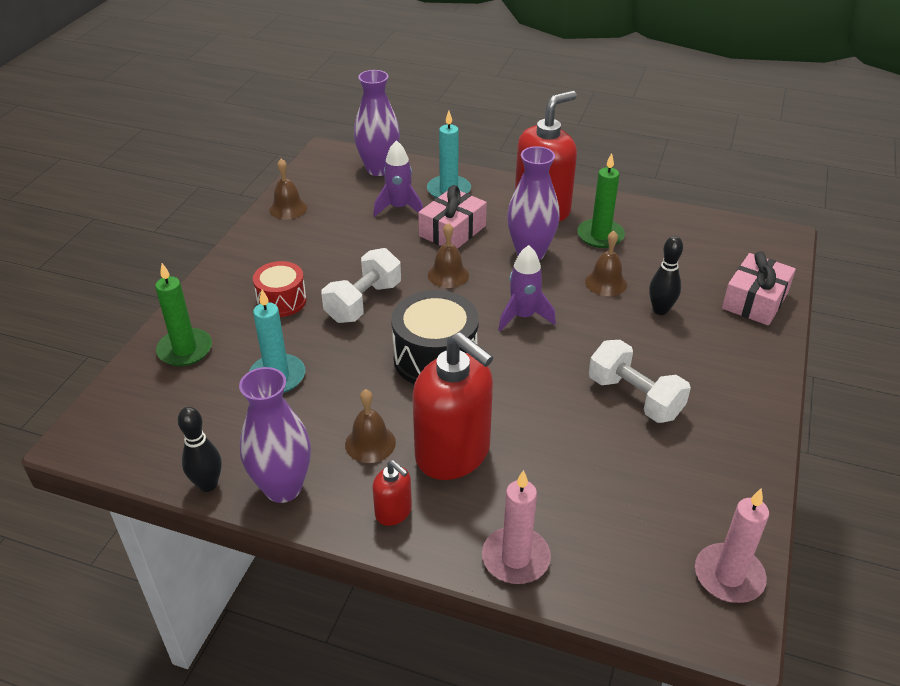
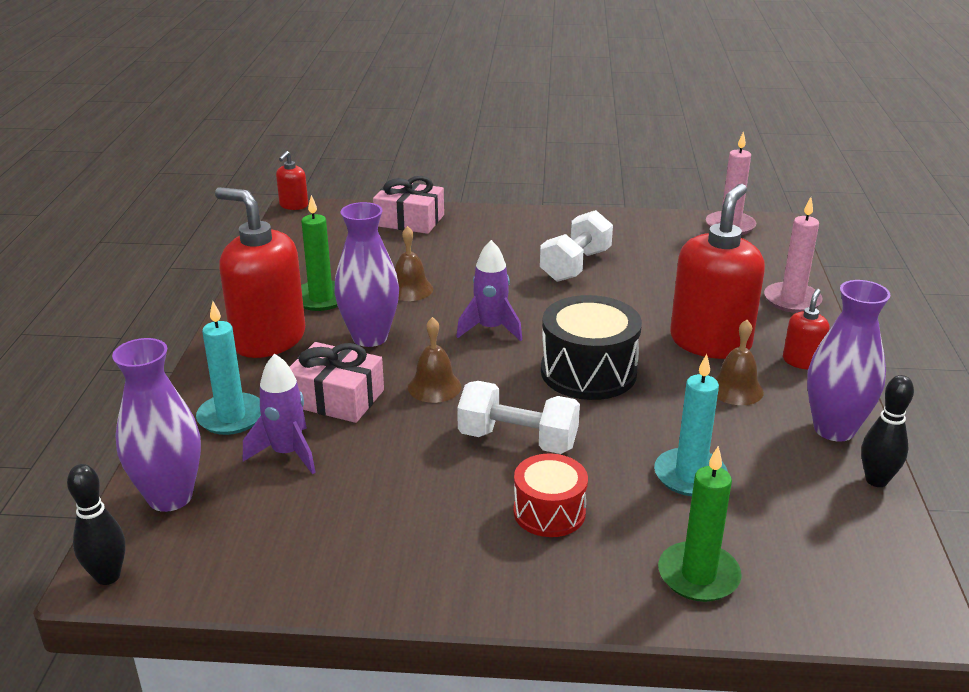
camera: 105 degrees left, 10 degrees down
brown bell [269,159,307,220] -> none
black bowling pin [649,236,683,315] -> black bowling pin moved to [67,464,125,585]
none -> red soap dispenser [276,151,308,210]

